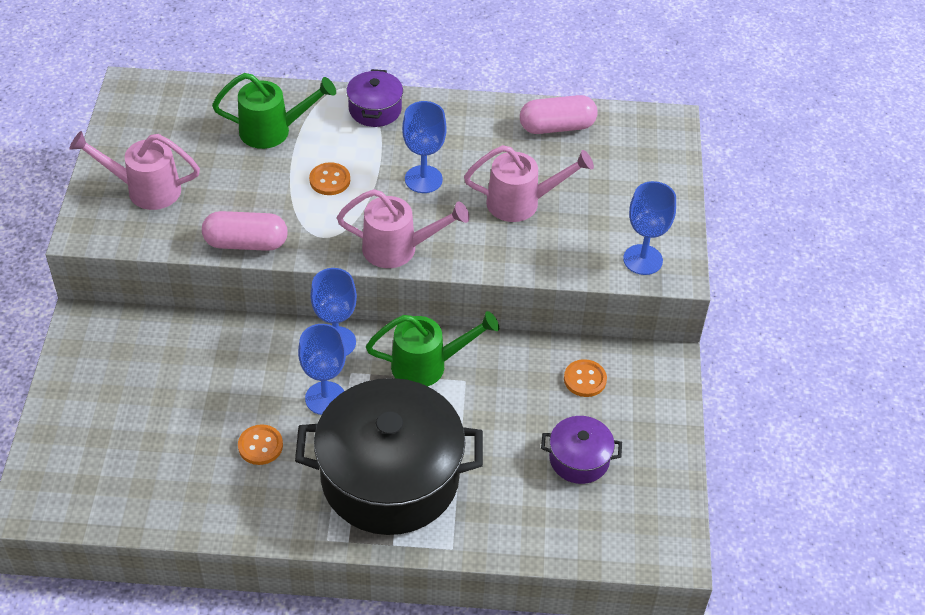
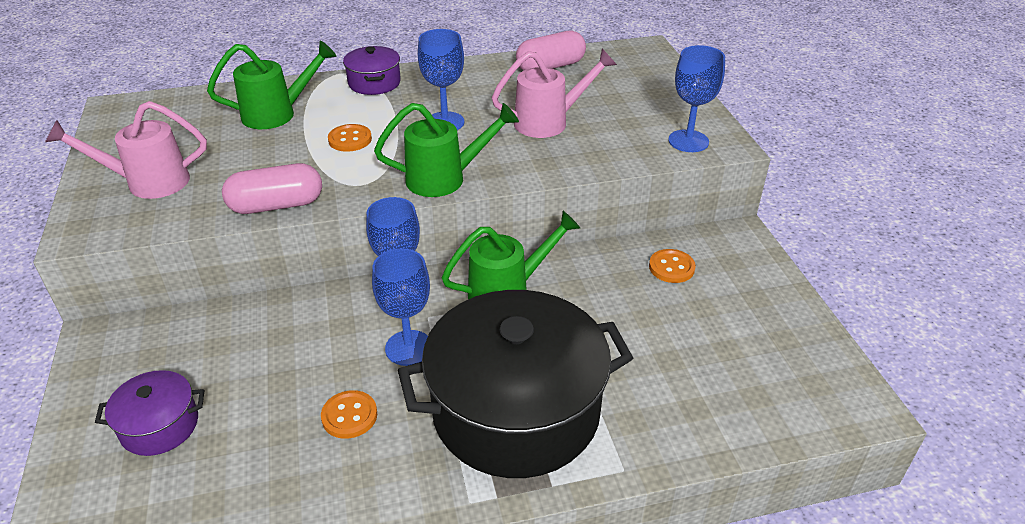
camera: 15 degrees left, 10 degrees down
pink watering can [337,189,469,268] -> green watering can [374,103,519,197]
purple pot [541,416,622,484] -> purple pot moved to [95,370,204,456]

